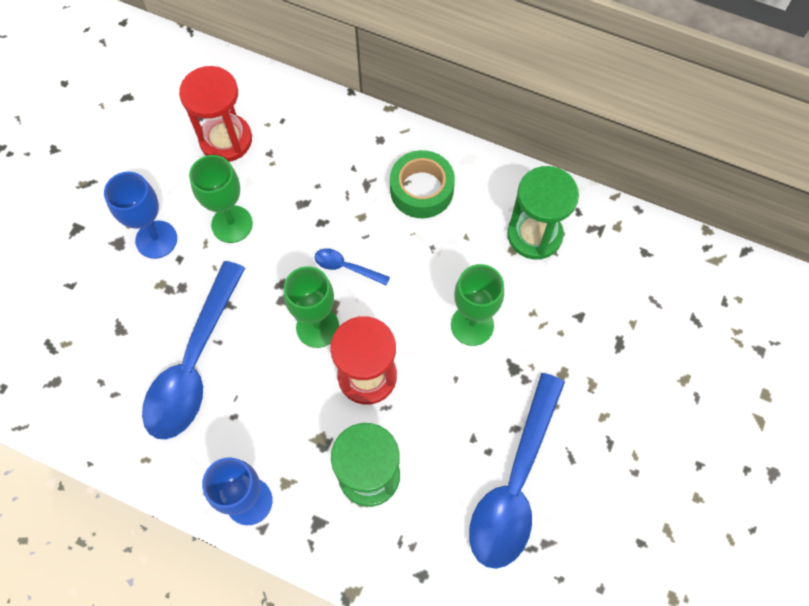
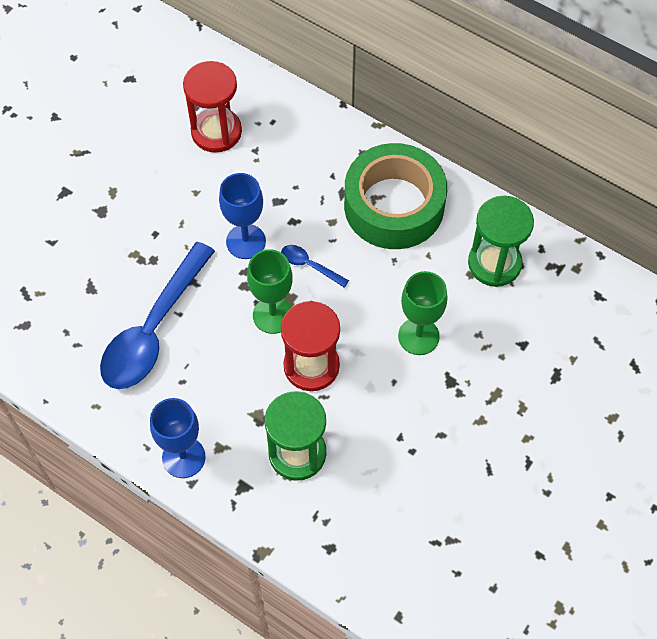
camera: 10 degrees right, 5 degrees down
blue goblet [104,171,177,259] -> blue goblet moved to [219,173,266,259]
green goblet [189,155,253,243] -> none
green tape [390,150,455,218] -> green tape [344,143,447,249], size x1.63
blue spoon [469,373,565,569] -> none

